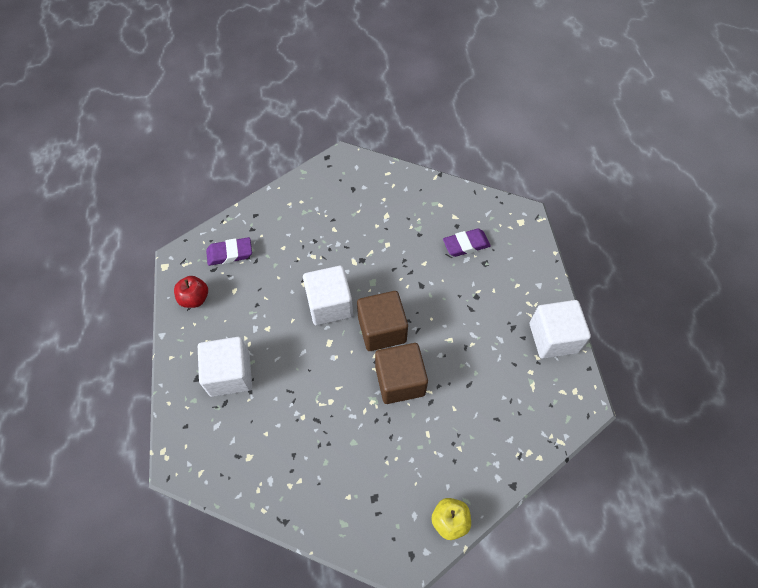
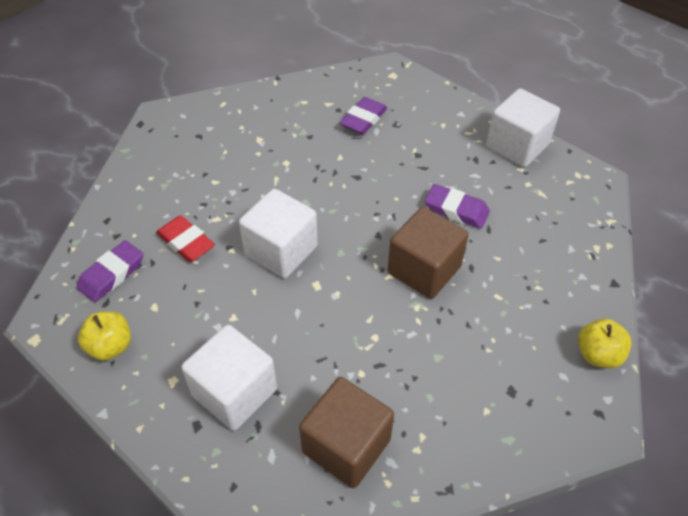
camera: 40 degrees left, 10 degrees down
red apple [174,276,208,308] -> yellow apple [78,311,131,361]
brown cube [357,291,408,351] -> brown cube moved to [299,377,394,488]
none -> red eraser [156,215,215,262]
none -> purple eraser [425,184,490,229]

